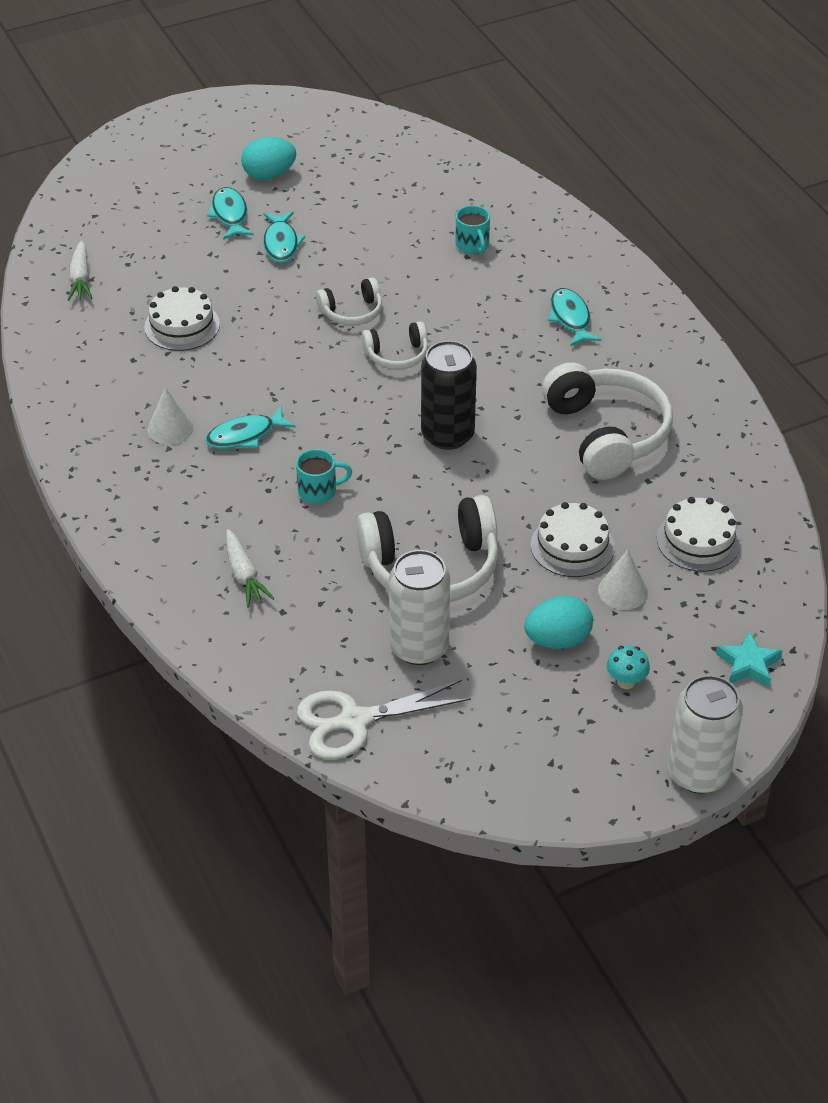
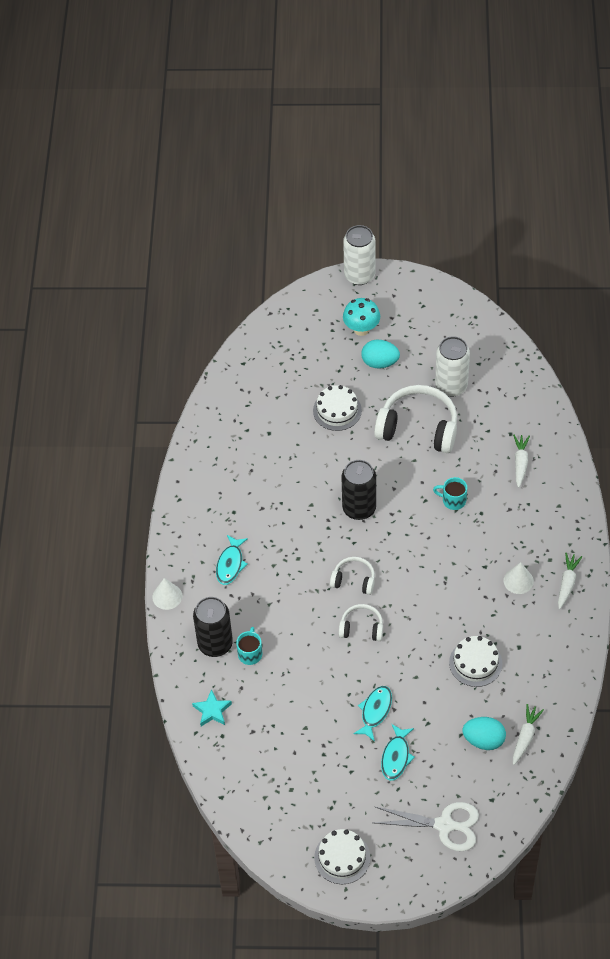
camera: 150 degrees left, 10 degrees up
turquoise fish [205,406,295,449] -> none
turquoise egg [241,137,296,180] -> turquoise egg moved to [462,717,506,750]
white scissors [297,680,471,759] -> white scissors moved to [373,802,479,851]
white headphones [542,362,673,480] -> none
white cone [598,550,648,610] -> white cone moved to [152,578,182,610]
turquoise mushroom [606,645,650,689] -> turquoise mushroom [343,298,380,336], size x1.63
white cake [657,497,741,572] -> white cake moved to [314,829,370,884]
turquoise star [716,631,782,687] -> turquoise star moved to [192,689,232,726]
none -> black can [193,597,233,657]
none -> white carrot [558,553,582,609]

